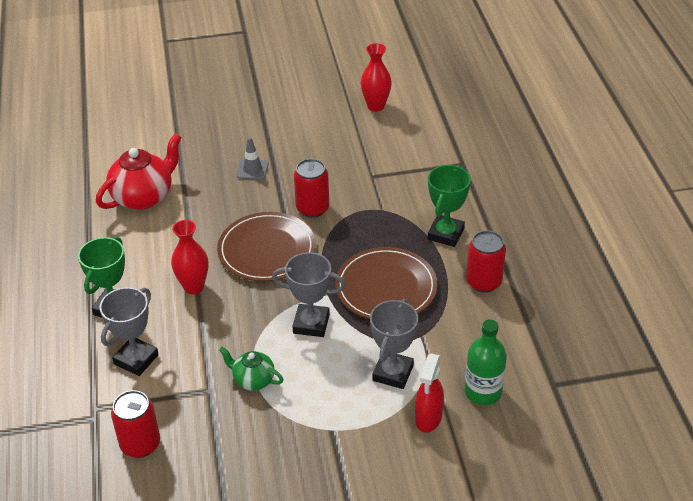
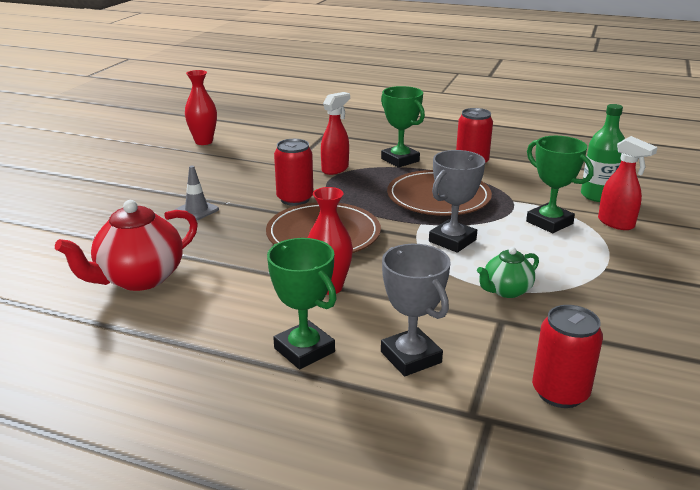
camera: 60 degrees left, 15 degrees down
red teapot [96,133,182,210] -> red teapot turned 120 degrees counterclockwise [55,200,198,291]
grey trophy [370,299,418,389] -> green trophy [526,136,594,233]
none -> red spray bottle [321,92,350,175]

